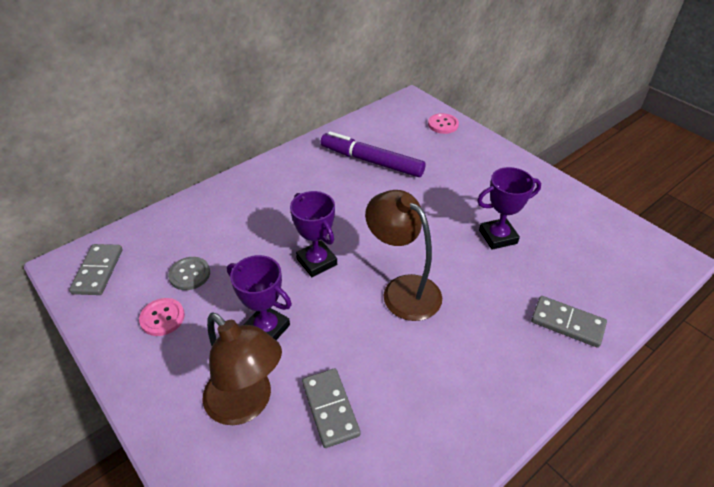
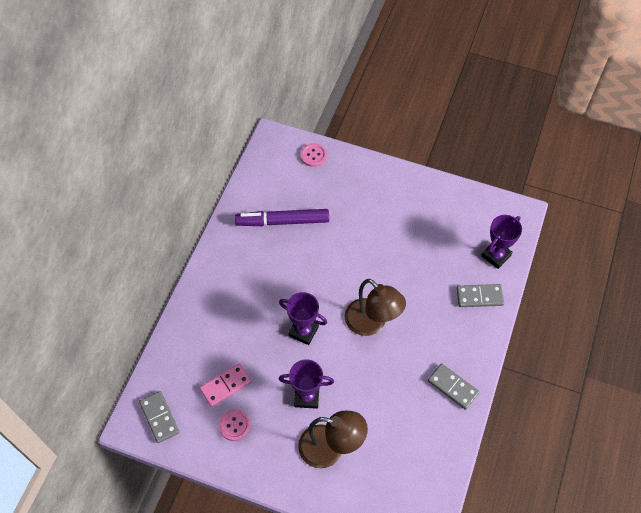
camera: 30 degrees left, 15 degrees up
grey button [168,257,210,290] -> pink domino [200,363,252,407]
grey domino [302,368,361,448] -> grey domino moved to [428,363,479,410]
brown lamp [365,190,442,321] -> brown lamp turned 150 degrees counterclockwise [345,279,406,336]
purple trophy [477,167,541,250] -> purple trophy moved to [481,215,522,269]

